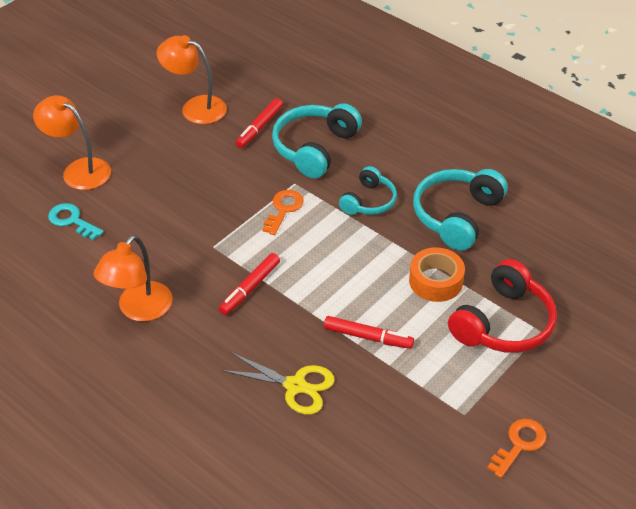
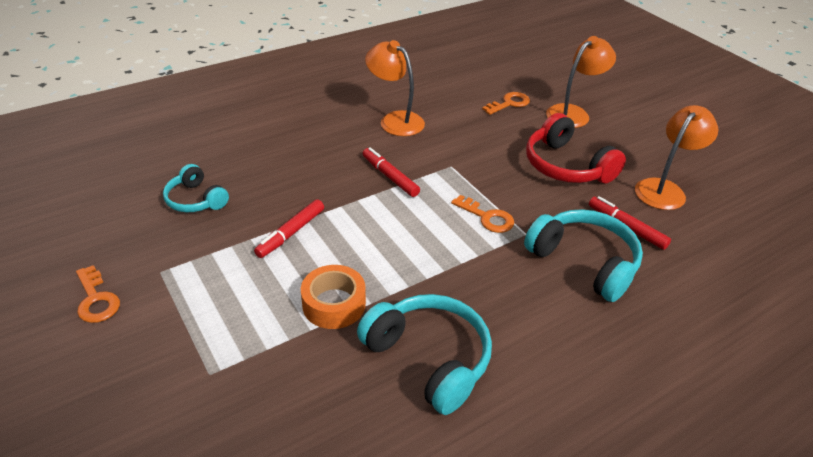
camera: 105 degrees right, 5 degrees down
turquoise key [48,203,104,240] -> orange key [482,92,530,115]
yellow scissors [221,352,335,415] -> none
turquoise headphones [339,166,397,215] -> turquoise headphones moved to [163,164,229,212]
red headphones [448,259,557,353] -> red headphones moved to [526,113,626,183]

